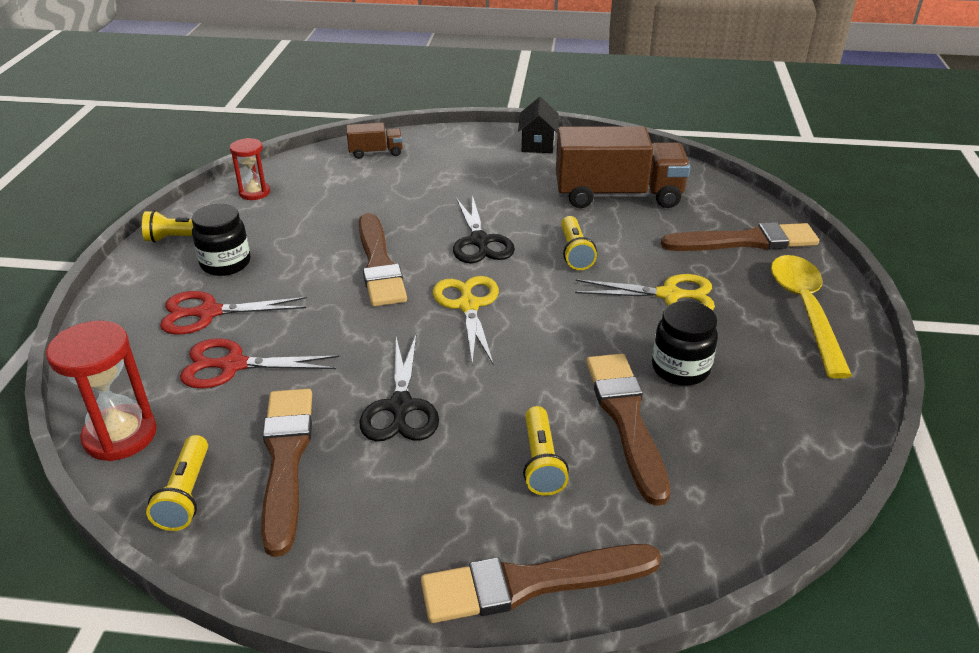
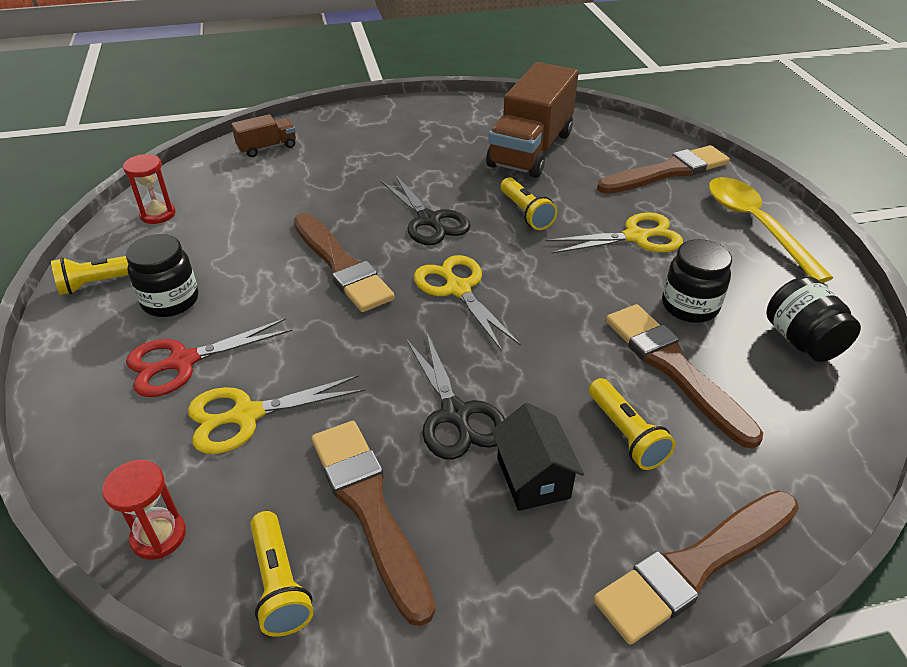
camera: 20 degrees left, 5 degrees up
red hourglass [46,321,157,461] -> red hourglass [102,460,186,560], size x0.63
red scissors [180,338,339,388] -> yellow scissors [188,375,365,454]
black house [518,97,559,153] -> black house moved to [491,403,584,511]
brown truck [556,126,691,208] -> brown truck turned 135 degrees clockwise [486,62,579,178]
none -> black jar [766,276,861,362]

